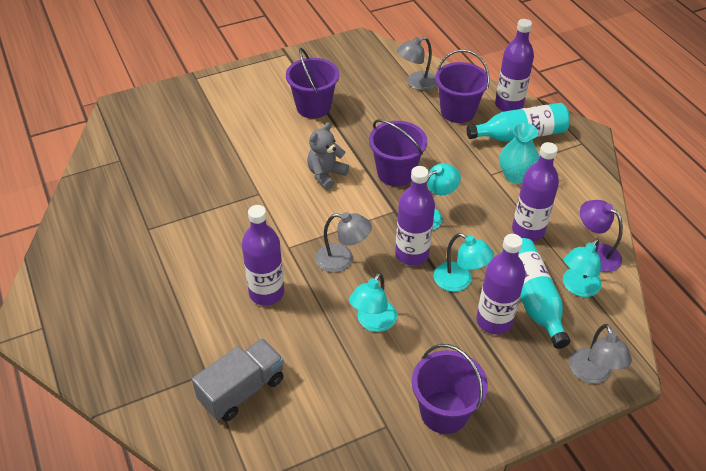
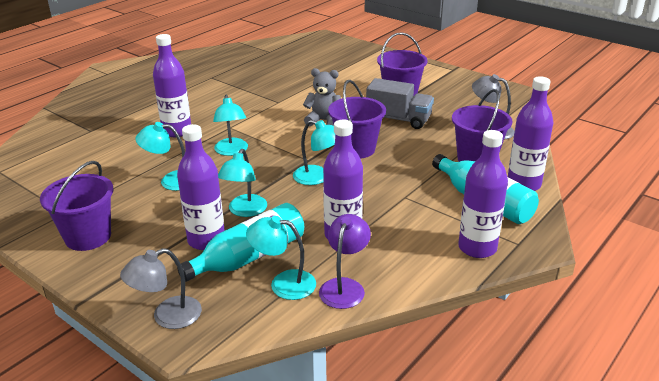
camera: 65 degrees right, 15 degrees down
grey truck [192,338,284,421] -> grey truck moved to [366,78,434,129]
grey lamp [315,212,372,273] -> turquoise lamp [213,95,248,156]
purple bottle [395,166,435,266] -> purple bottle moved to [458,130,508,258]
turquoise vase [499,123,539,184] -> none

